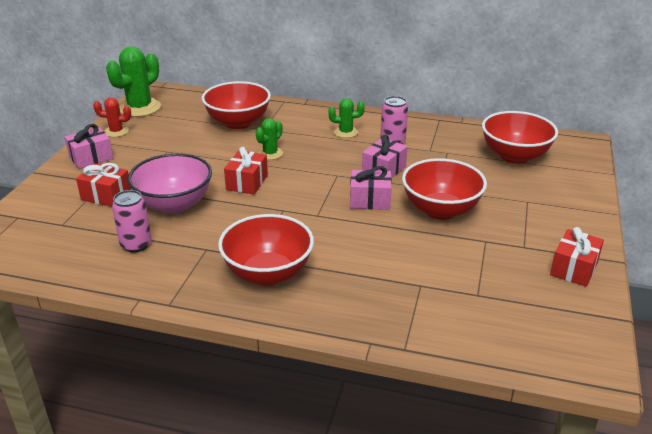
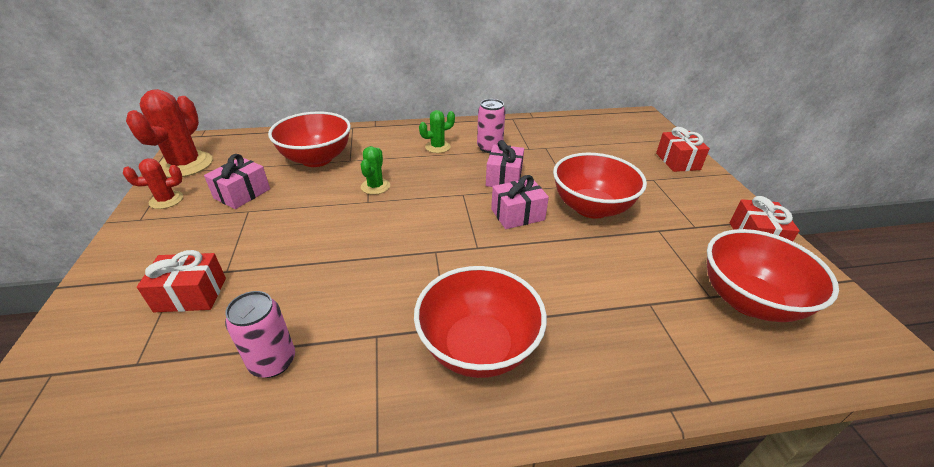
camera: 25 degrees left, 5 degrees up
pink gift [65,124,114,169] -> pink gift moved to [204,154,270,209]
green cactus [106,46,161,117] -> red cactus [126,89,213,178]
pink bowl [128,153,212,214] -> none
red gift [224,147,268,195] -> red gift moved to [656,127,710,172]
red bowl [482,111,558,164] -> red bowl moved to [707,229,839,322]

